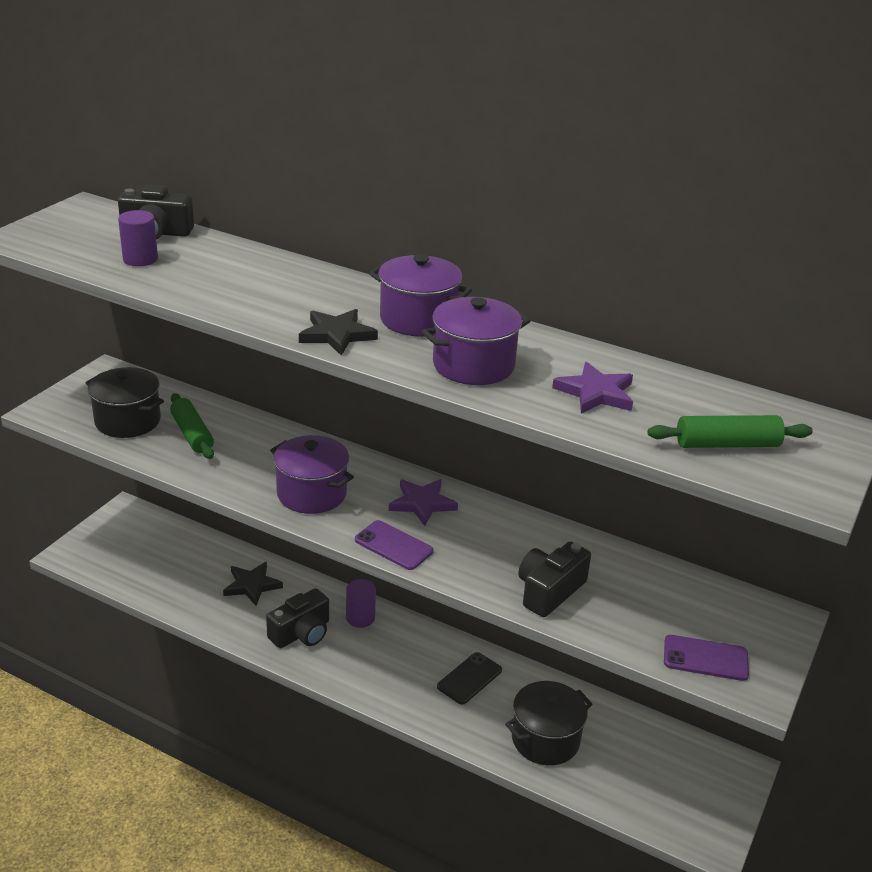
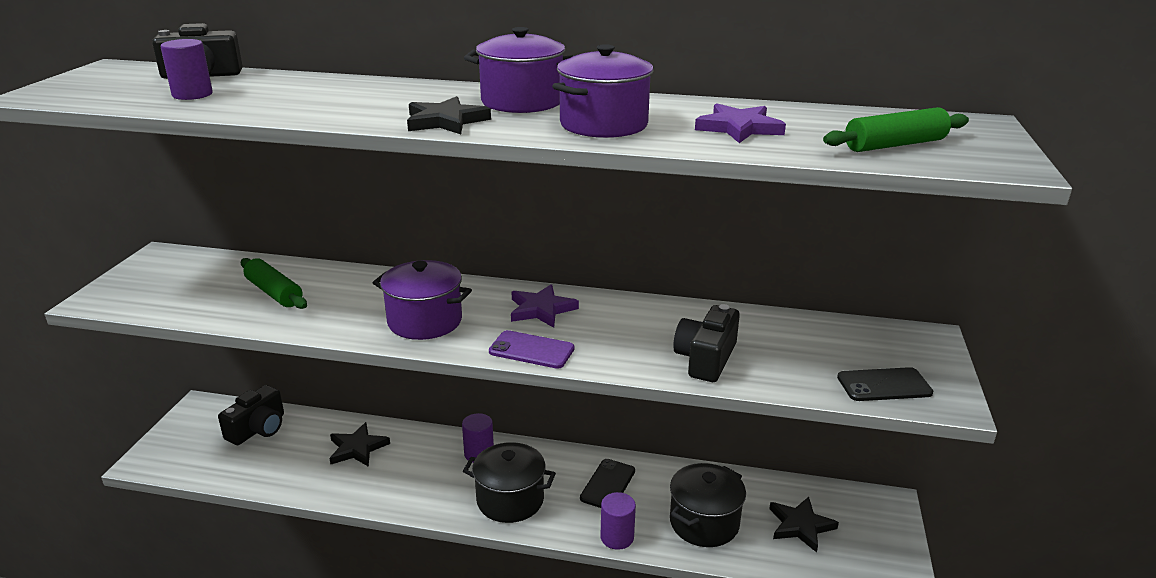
camera: 15 degrees left, 5 degrees down
black pot [86,367,164,438] -> black pot moved to [463,442,556,523]
black camera [266,588,329,648] -> black camera moved to [218,385,284,445]
purple phone [664,635,749,681] -> black phone [837,367,933,401]
none -> purple cylinder [600,492,636,550]
none -> black star [769,497,839,553]

